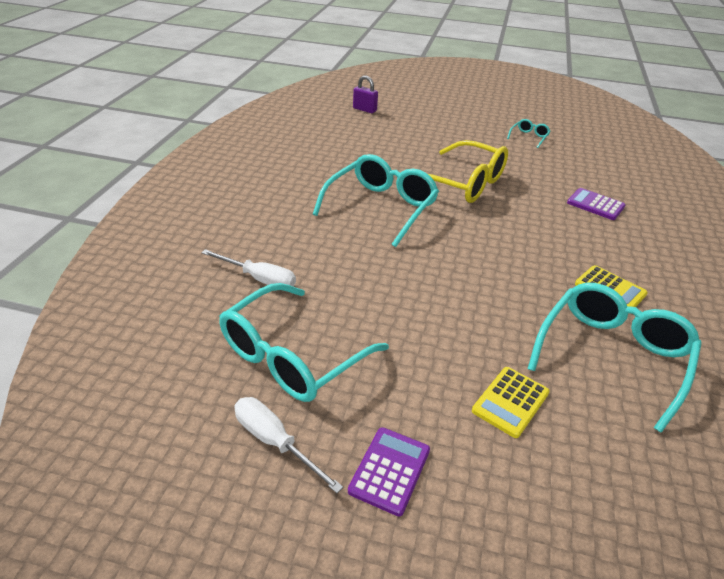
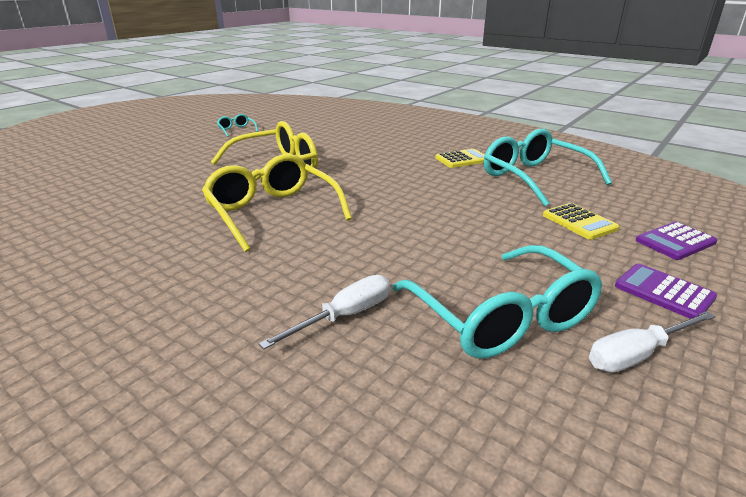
camera: 65 degrees left, 10 degrees down
turquoise glasses [313,154,439,247] -> yellow glasses [202,154,352,252]
purple padlock [353,76,378,113] -> none
purple calculator [567,188,625,220] -> purple calculator moved to [636,222,717,260]

